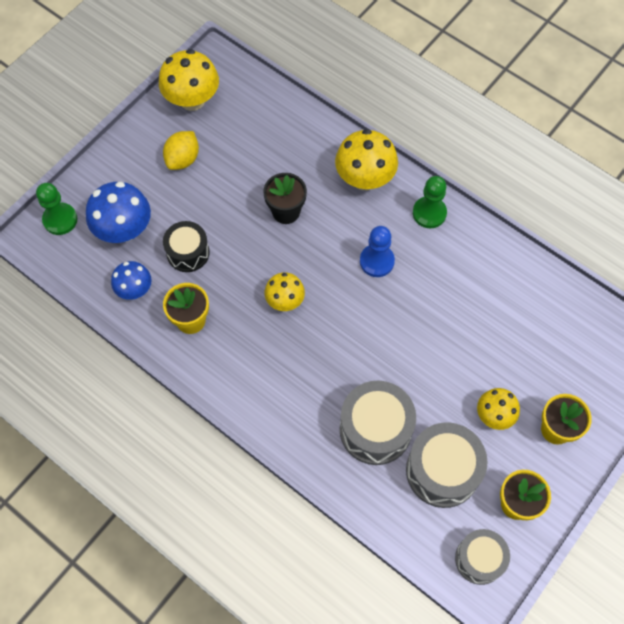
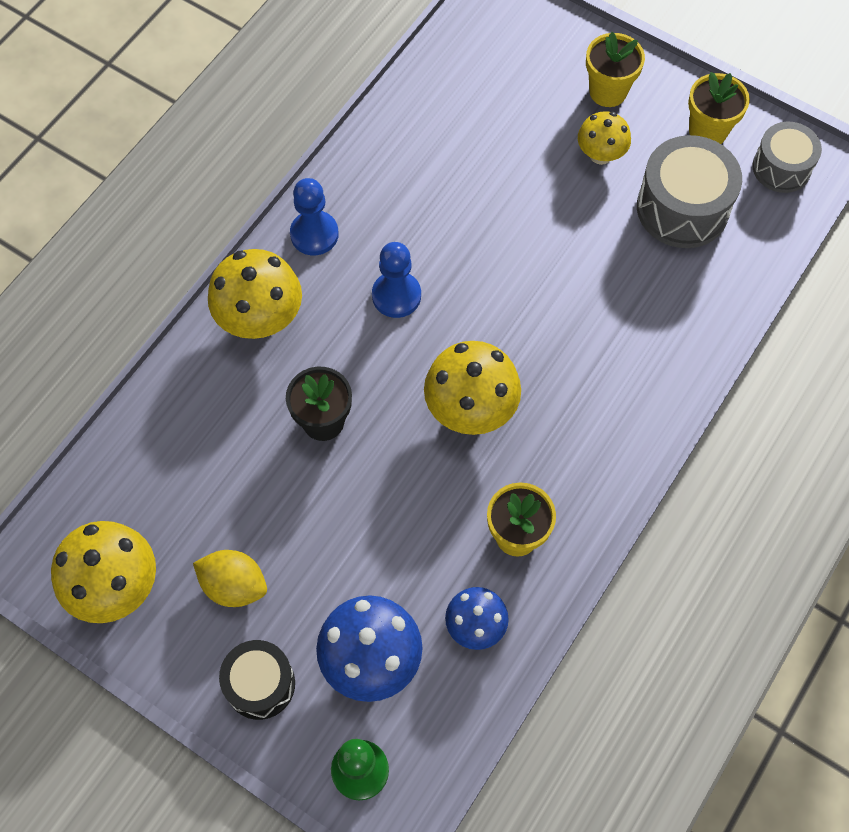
camera: 95 degrees left, 0 degrees up
black drum [163,221,210,272] -> black drum moved to [219,640,295,720]
yellow mushroom [265,272,305,311] -> yellow mushroom [424,341,521,435], size x1.63
grey drum [339,381,416,465] -> none
green pawn [413,176,447,228] -> blue pawn [290,178,339,255]

